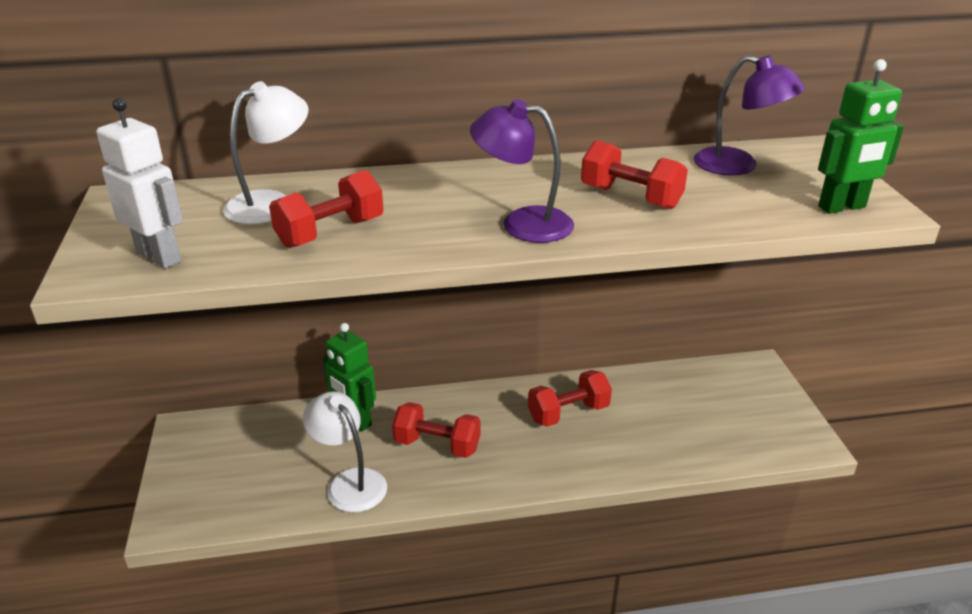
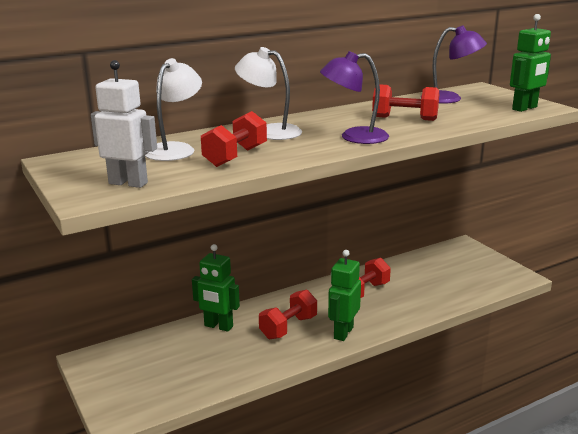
camera: 20 degrees left, 10 degrees down
white lamp [303,391,387,512] -> white lamp moved to [235,47,302,140]
red dumbbell [392,402,481,458] -> red dumbbell turned 45 degrees counterclockwise [259,290,317,339]
none -> green robot [328,250,361,341]

